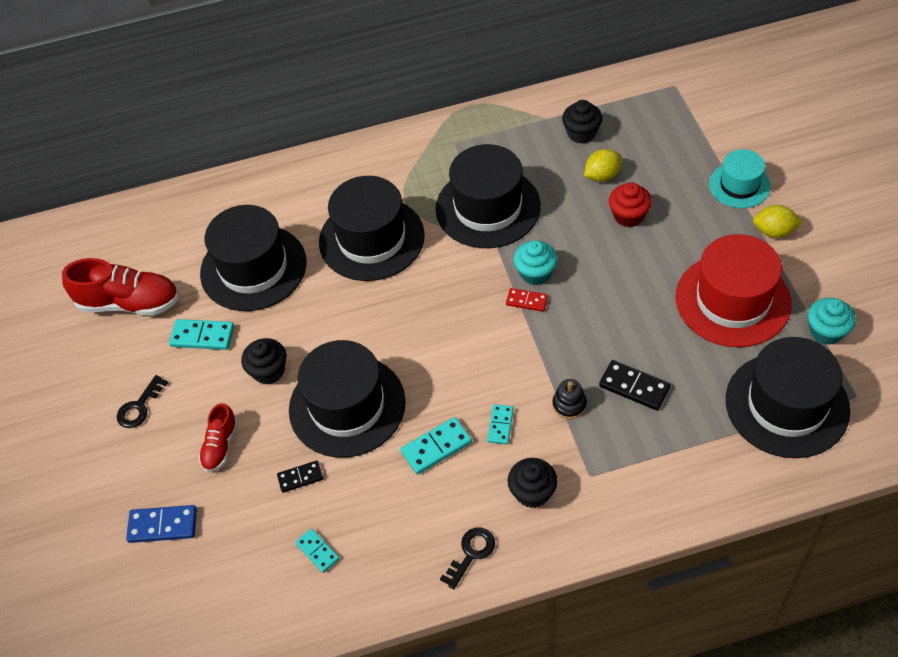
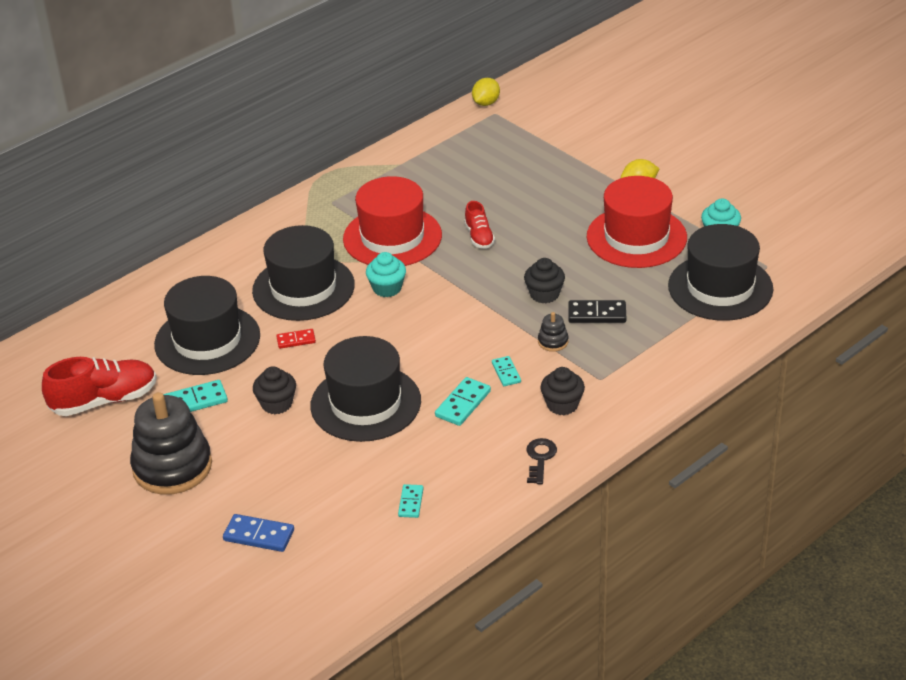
camera: 30 degrees left, 15 degrees down
black key [117,375,168,428] -> black stacking toy [130,392,212,495]
blue domino [126,505,197,543] -> blue domino turned 45 degrees clockwise [223,514,294,552]
red shoe [199,403,238,472] -> red shoe moved to [464,201,495,249]
black domino [277,461,323,493] -> none
turquoise domino [295,528,340,573] -> turquoise domino turned 75 degrees clockwise [398,484,424,518]
black hat [436,144,541,248] -> red hat [343,176,442,266]
red domino [506,288,548,312] -> red domino moved to [276,329,316,349]
turquoise cupcake [514,240,558,285] -> turquoise cupcake moved to [366,252,406,297]
black cupcake [562,100,602,144] -> black cupcake moved to [524,258,565,303]
yellow lemon [584,149,622,182] -> yellow lemon moved to [472,78,500,106]
red cupcake [609,182,652,227] -> none
turquoise hat [709,149,771,208] -> none

